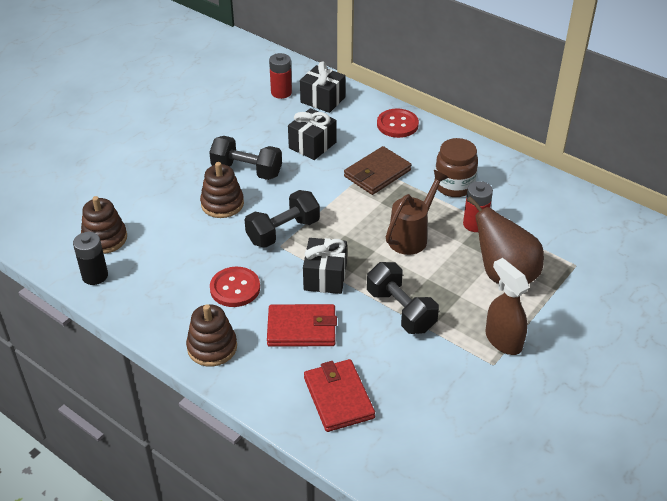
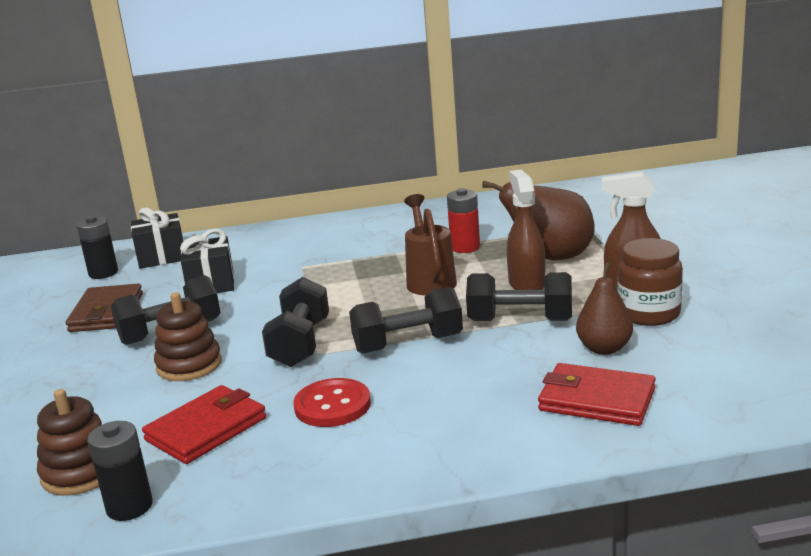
camera: 45 degrees left, 20 degrees down
brown stacking toy [186,304,237,367] -> none
red wallet [267,304,337,347] -> red wallet moved to [142,385,266,464]
red battery [269,53,292,99] -> black battery [76,216,118,279]
black gift [303,238,347,294] -> black dumbbell [349,287,463,354]
brown wallet [344,146,412,195] -> brown wallet moved to [66,283,143,332]
red button [377,109,419,138] -> none
brown jar [435,138,478,197] -> brown jar moved to [617,238,683,326]
none -> brown spray bottle [507,170,545,290]
none -> brown pear [576,262,633,355]

